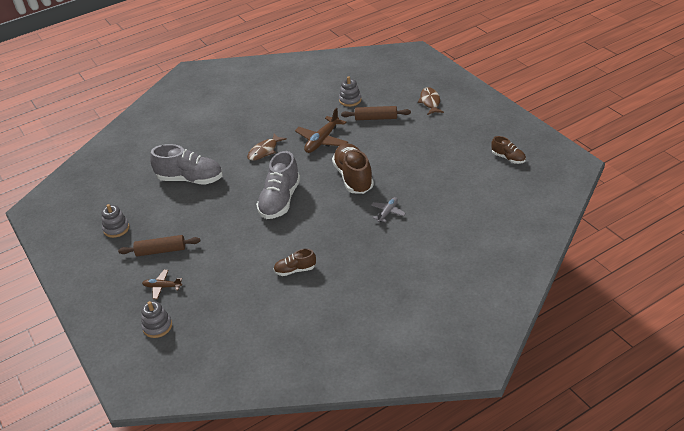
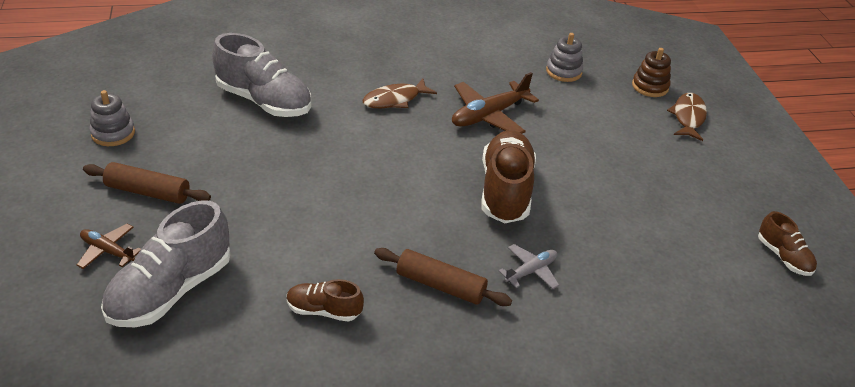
camera: 15 degrees right, 0 degrees up
grey stacking toy [141,301,172,338] -> none
grey shoe [256,151,300,219] -> grey shoe moved to [101,200,230,327]
brown rolling pin [341,106,411,120] -> brown rolling pin moved to [374,248,512,306]
none -> brown stacking toy [632,48,671,97]

